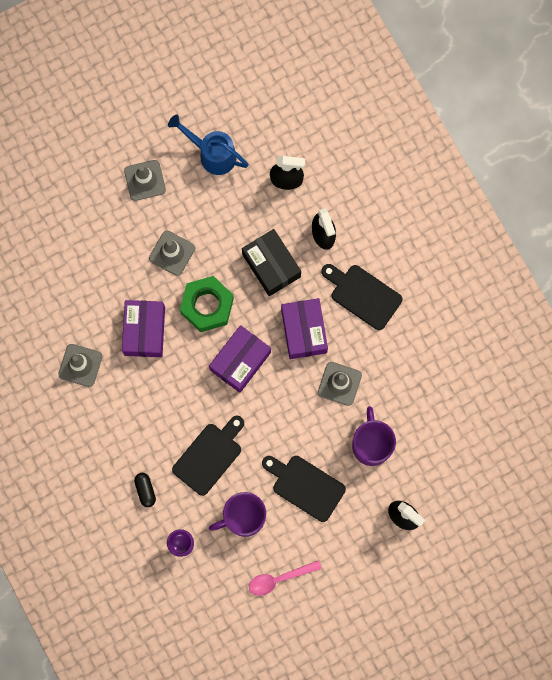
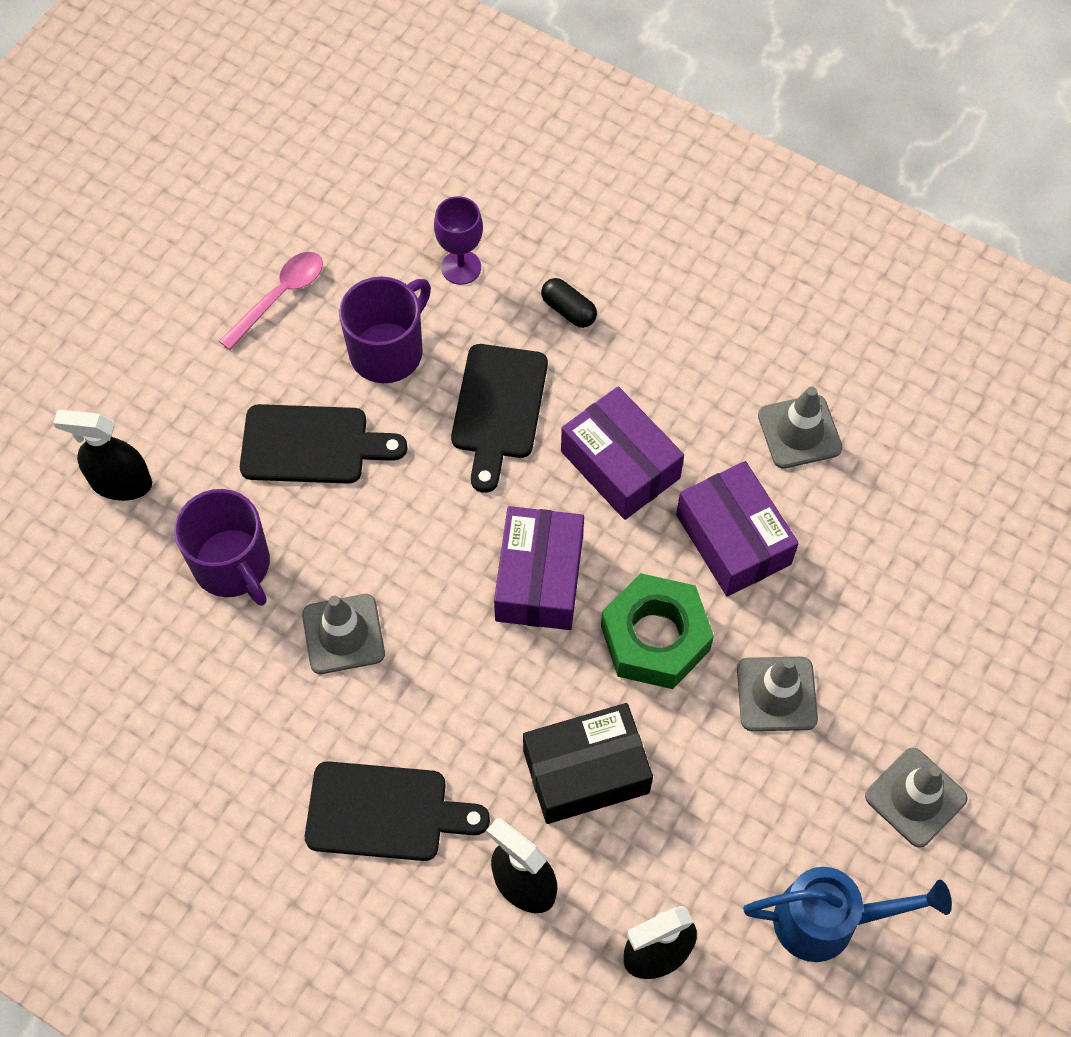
camera: 150 degrees right, 15 degrees down
black box [242,229,301,296] -> black box turned 45 degrees counterclockwise [523,703,653,824]
purple box [281,298,328,359] -> purple box moved to [561,386,684,520]

